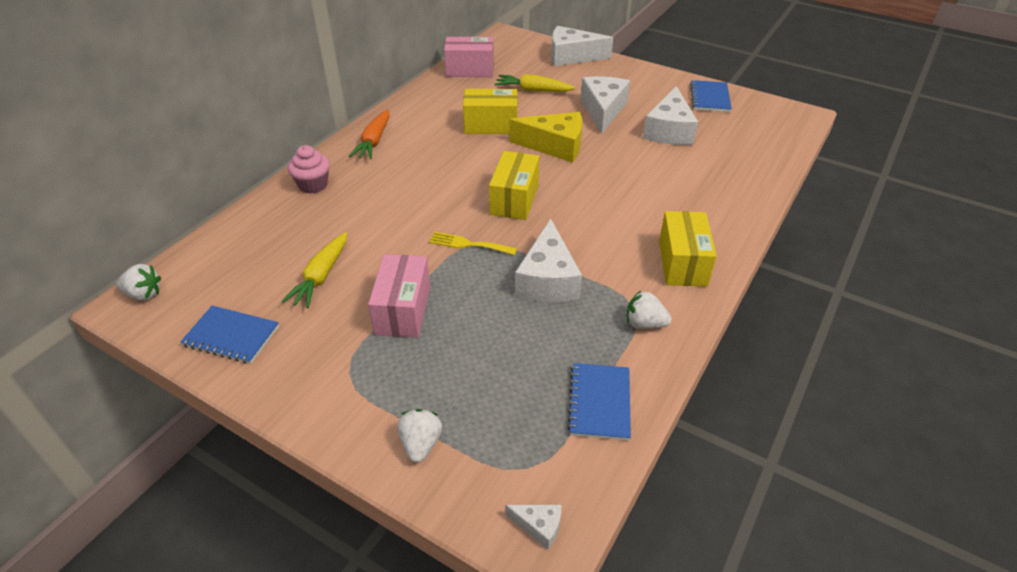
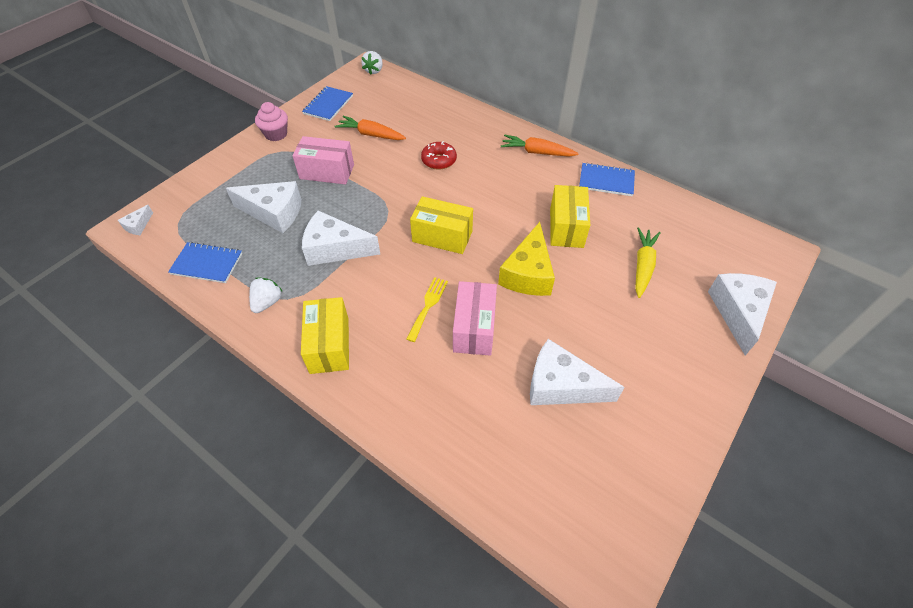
camera: 95 degrees right, 10 degrees up
yellow carrot [281,232,347,308] -> orange carrot [335,116,406,140]
pink cupcake [288,145,330,194] -> pink cupcake moved to [255,102,288,141]
white strawberry [397,409,442,463] -> none
yellow fork [429,232,517,255] -> yellow fork moved to [406,277,448,342]
pink box [444,37,494,77] -> pink box moved to [453,281,497,356]
white cheese [581,76,630,134] -> white cheese moved to [226,181,302,233]
yellow box [659,211,717,287] -> yellow box turned 75 degrees clockwise [301,297,349,374]
blue notebook [690,80,732,112] -> blue notebook moved to [579,162,635,196]
none -> red donut [421,141,457,170]

